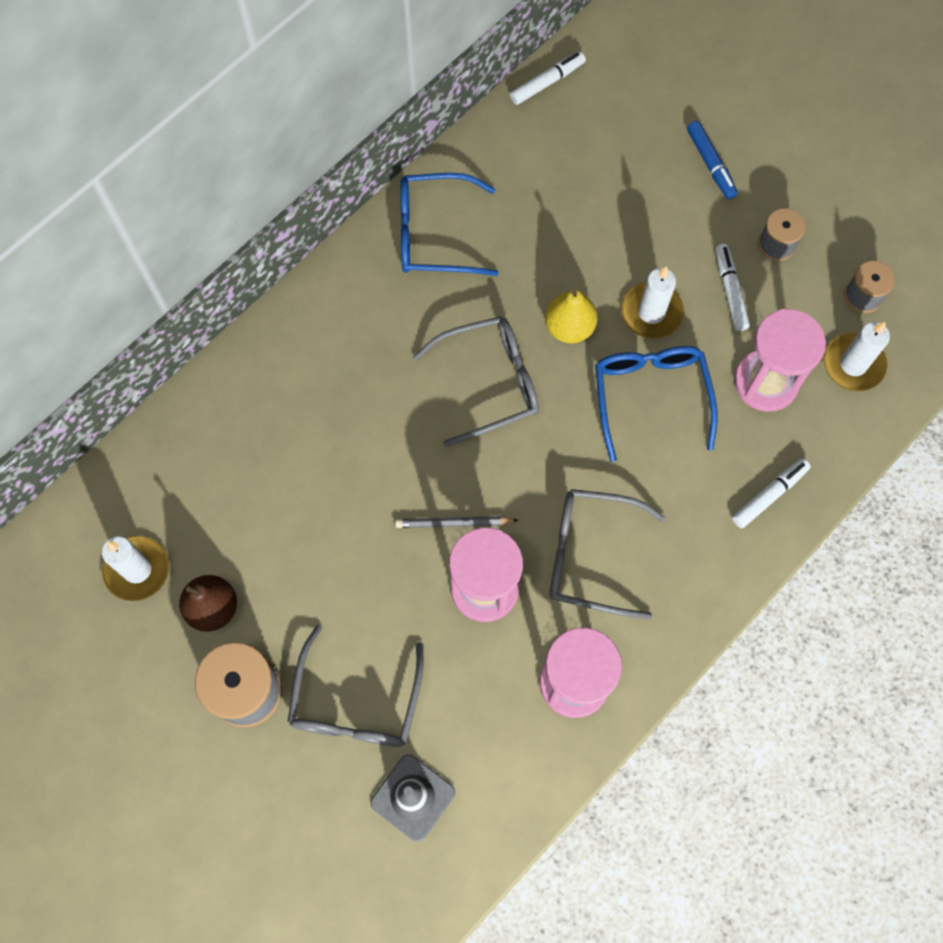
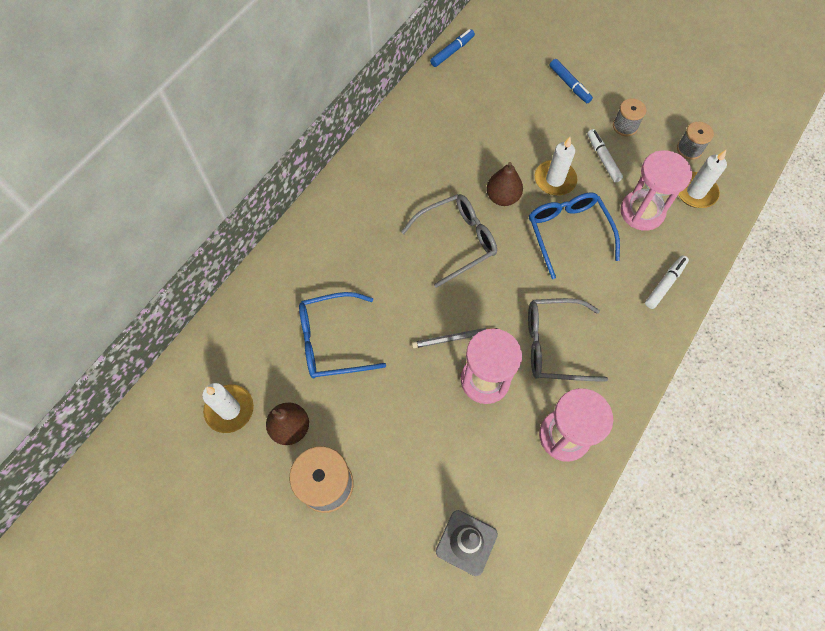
camera: 10 degrees left, 5 degrees down
grey glasses [287,625,424,747] -> none
blue glasses [400,173,499,276] -> blue glasses moved to [299,292,386,378]
white marker [510,52,586,105] -> blue marker [430,29,475,67]
yellow pear [545,290,598,343] -> brown pear [486,162,523,206]

